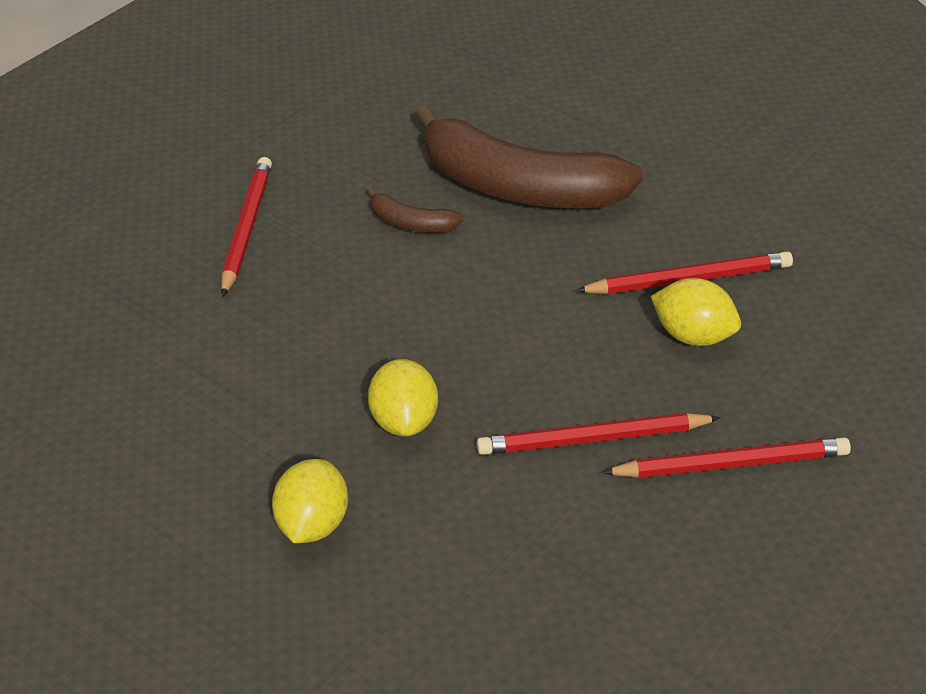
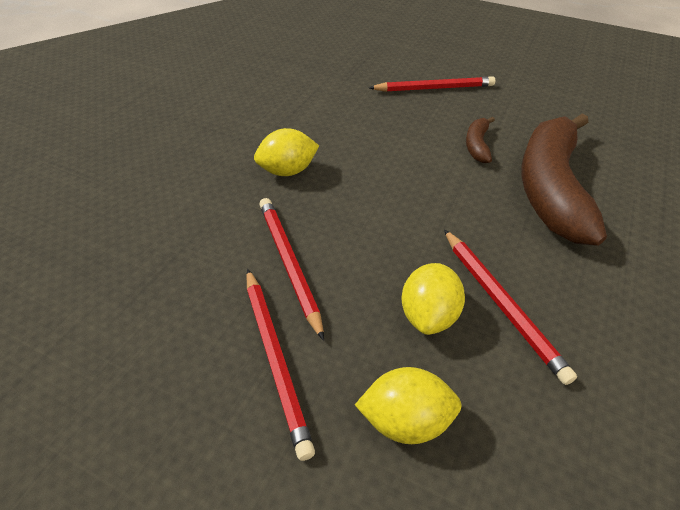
camera: 75 degrees right, 5 degrees up
yellow lemon [272,459,348,543] -> yellow lemon moved to [355,367,461,444]

